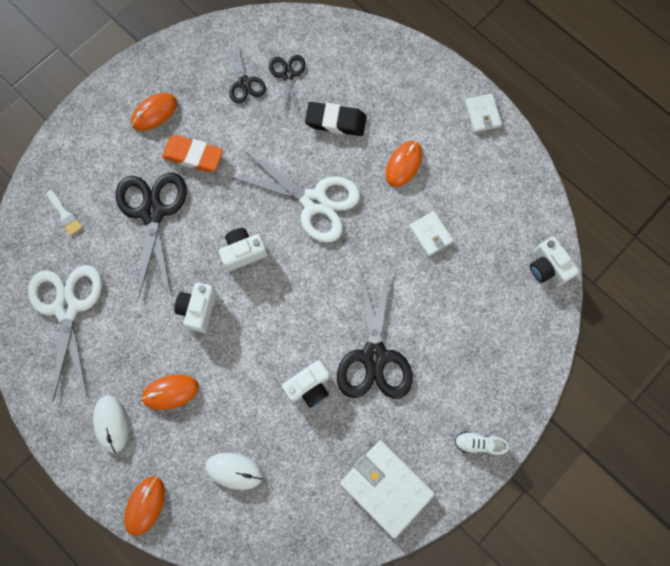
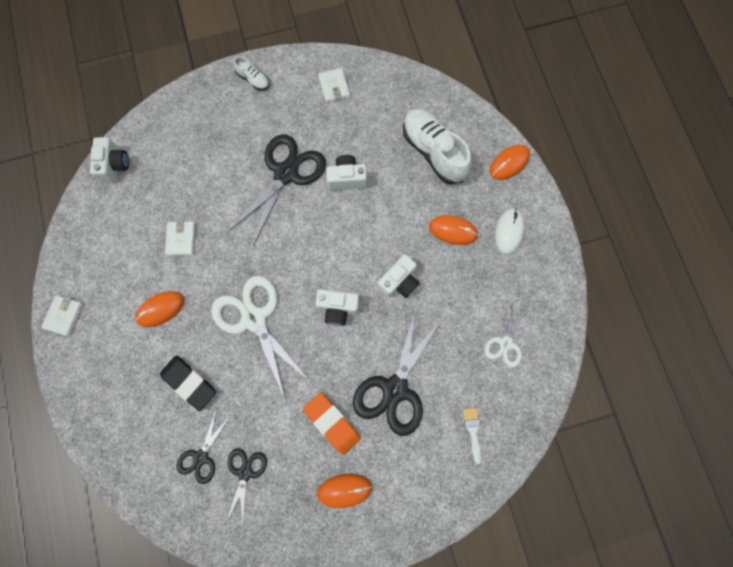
camera: 150 degrees left, 0 degrees up
white scissors [28,265,102,401] -> white scissors [485,299,528,367], size x0.54
white mouse [206,453,263,490] -> white shoe [403,109,472,184]
white wallet [340,441,435,539] -> white wallet [318,68,350,103], size x0.54

